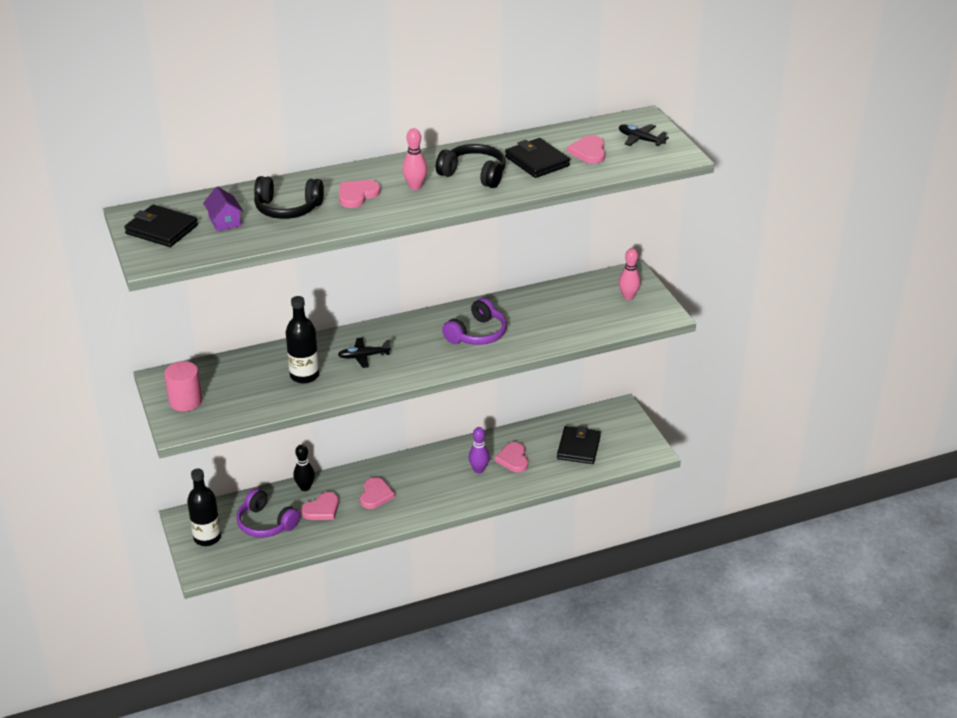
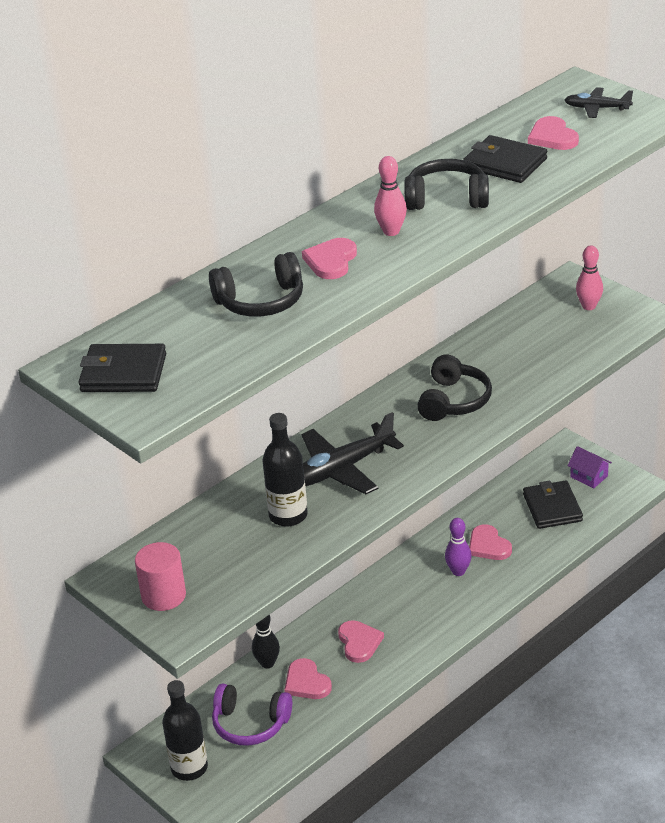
camera: 20 degrees left, 0 degrees up
purple house [203,186,244,231] -> purple house moved to [567,446,612,488]
pink heart [301,492,339,520] -> pink heart turned 120 degrees clockwise [284,658,332,699]
black plane [338,338,391,368] -> black plane [301,412,404,494], size x1.82
purple headphones [442,298,507,345] -> black headphones [417,355,492,421]

